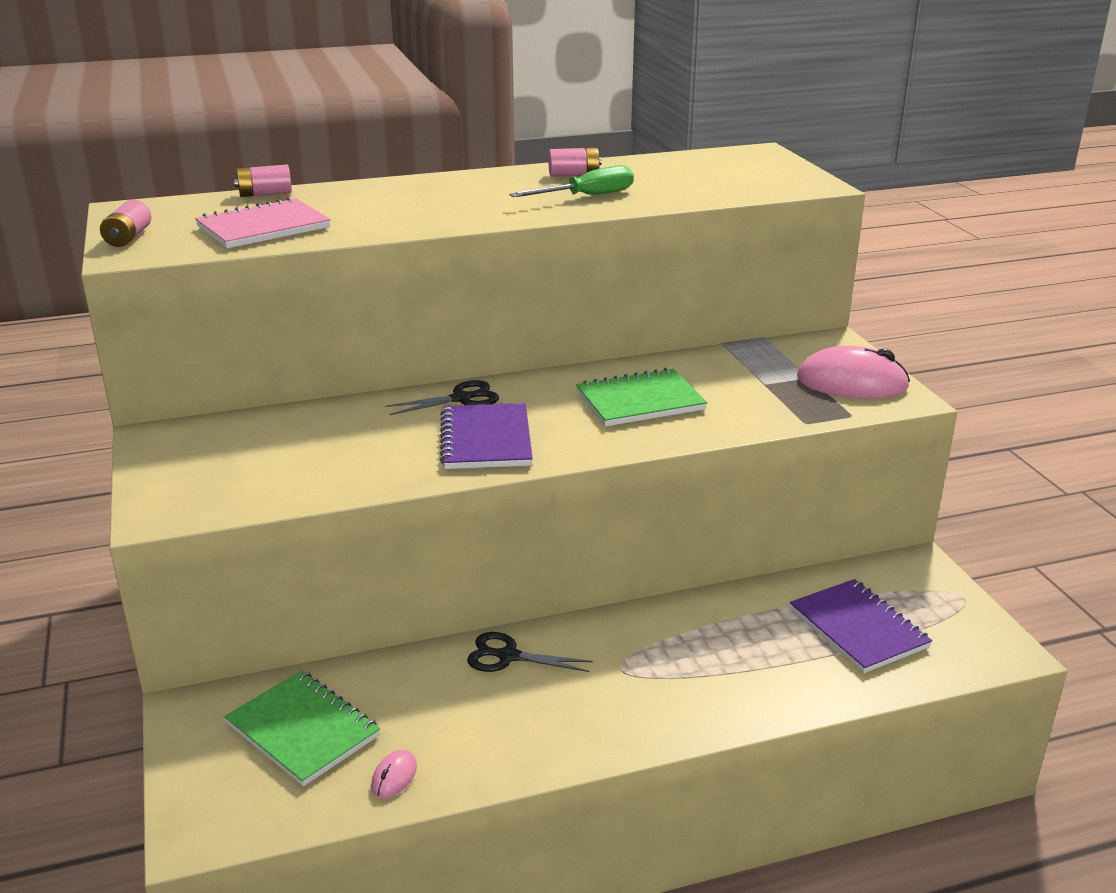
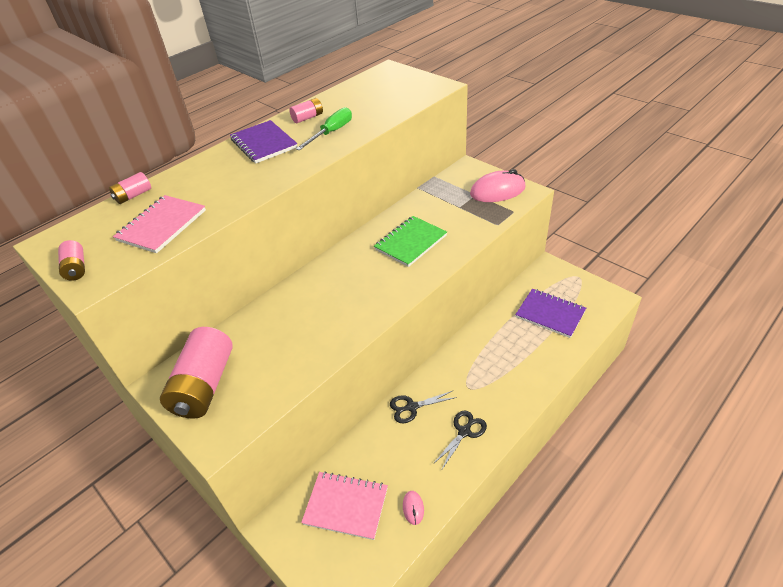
camera: 25 degrees left, 15 degrees up
green notebook [224,670,380,786] -> pink notebook [301,471,388,540]
black scissors [385,380,499,415] -> black scissors moved to [433,410,487,469]
purple notebook [440,403,533,469] -> purple notebook moved to [230,120,298,163]
none -> pink battery [160,327,233,419]

